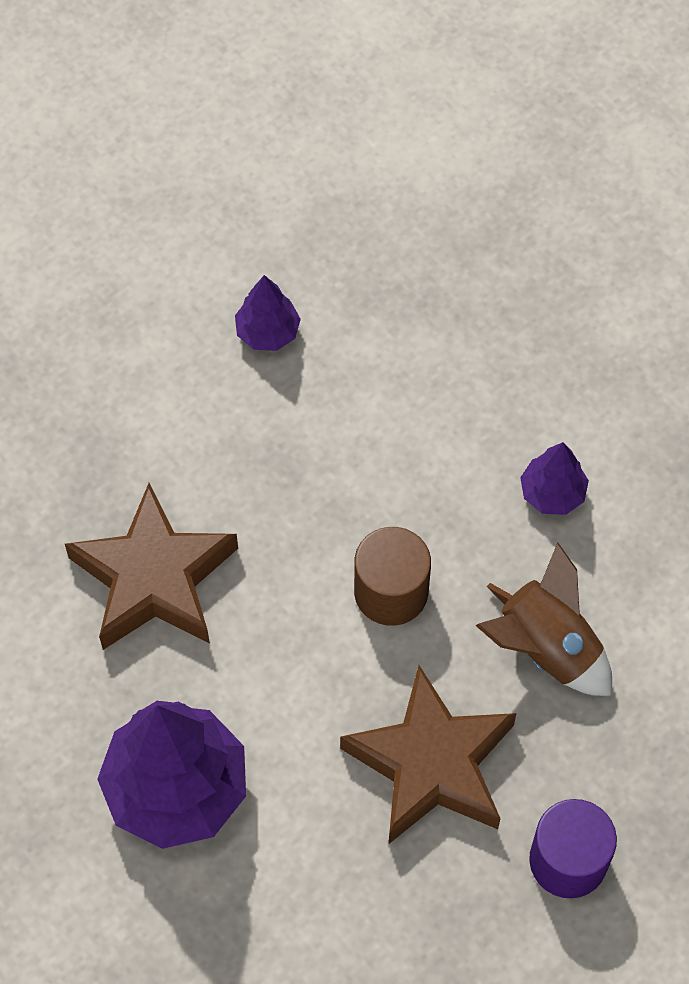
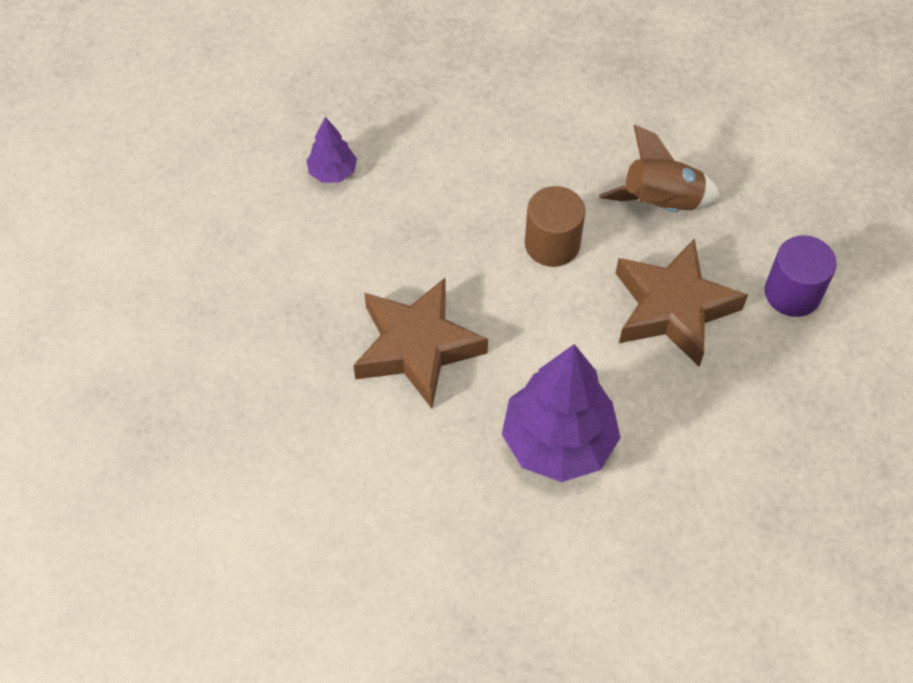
camera: 45 degrees left, 5 degrees down
purple tree [520,442,589,515] -> none

